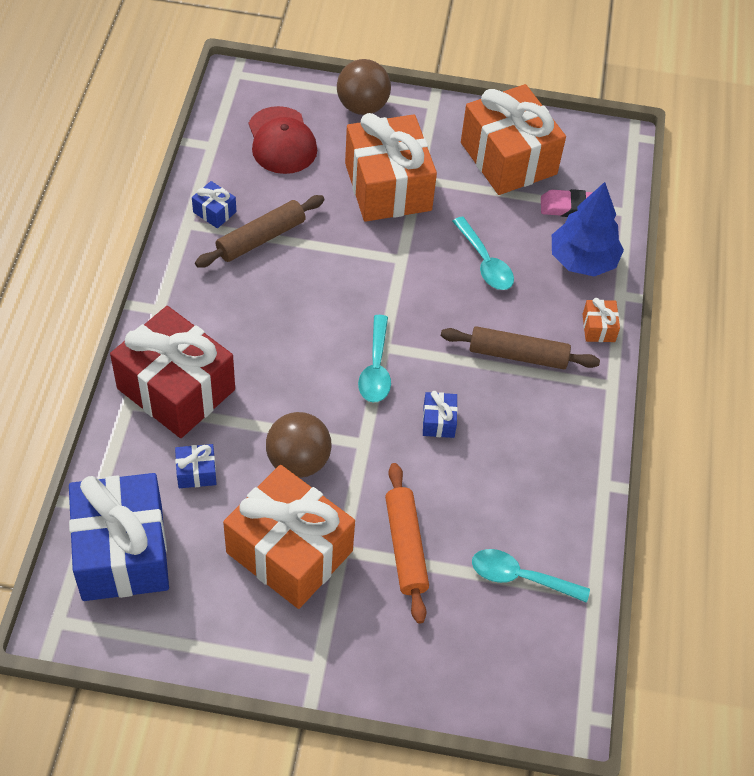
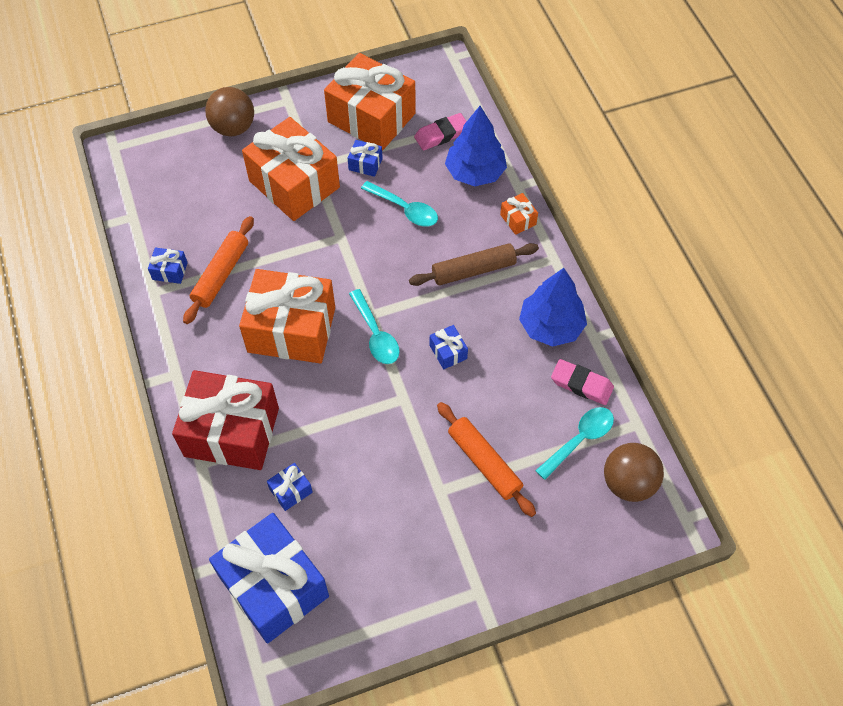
camera: 25 degrees left, 5 degrees up
brown rolling pin [195,195,325,268] -> orange rolling pin [183,216,254,324]
orange gift [223,465,355,609] -> orange gift moved to [239,269,335,363]
red cap [249,106,317,174] -> none
brown ball [266,412,332,478] -> brown ball moved to [604,443,664,502]
turquoise spoon [472,549,590,603] -> turquoise spoon turned 150 degrees clockwise [535,407,614,480]
none -> blue gift [348,140,383,177]
none -> blue tree [519,268,587,347]
none -> pink eraser [551,359,614,405]

